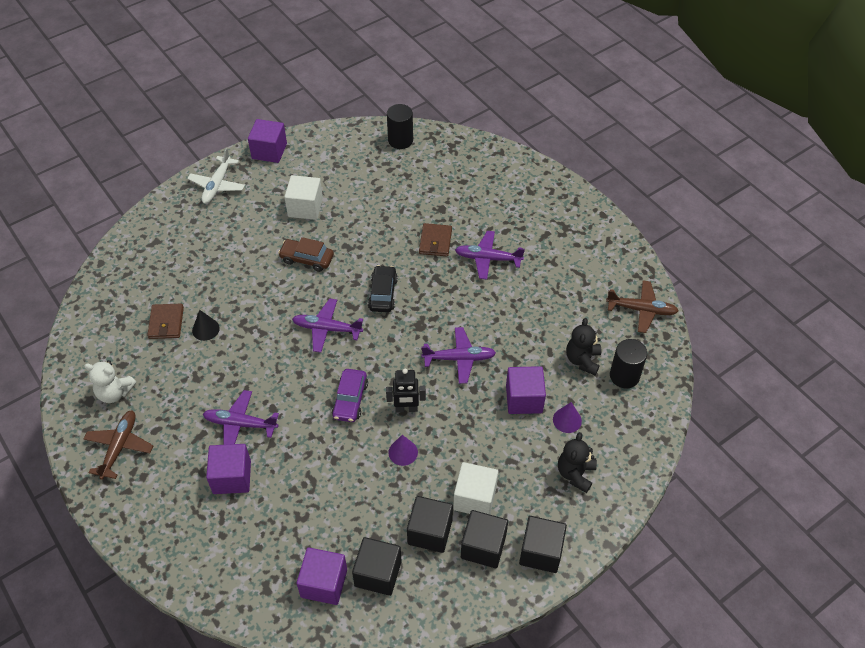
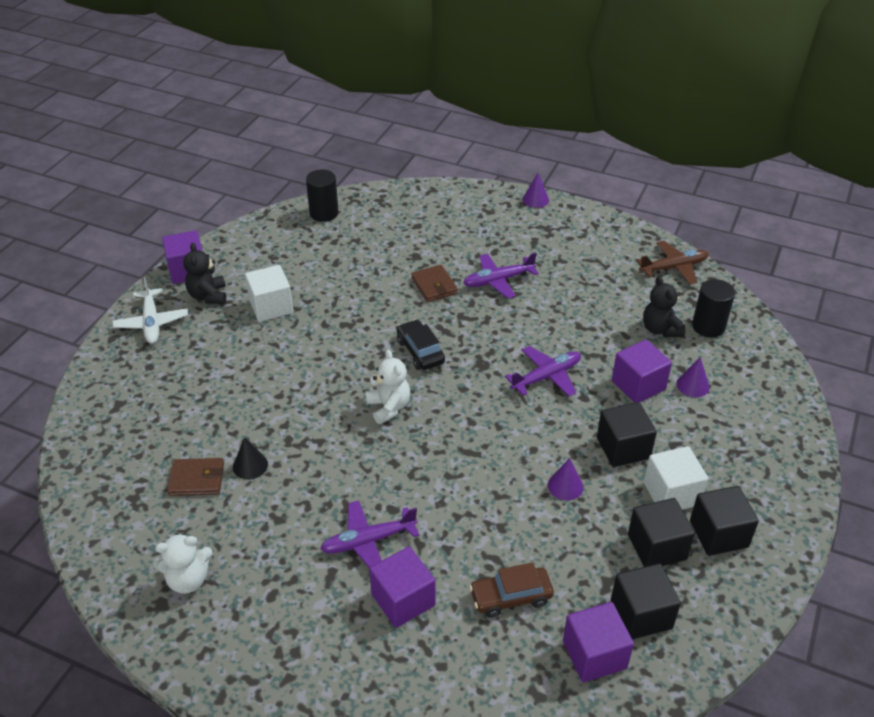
camera: 30 degrees left, 10 degrees down
brown plane [84,410,153,480] -> none
brown wallet [147,304,184,339] -> brown wallet turned 60 degrees counterclockwise [167,458,224,496]
brown car [278,237,334,272] -> brown car moved to [469,562,554,618]
purple plane [292,298,363,353] -> white teddy bear [366,350,410,425]
purple car [332,369,368,422] -> none
black robot [386,369,426,413] -> none
black cube [519,516,567,573] -> black cube moved to [597,402,657,467]
black teddy bear [558,432,597,493] -> black teddy bear moved to [183,243,226,304]
none -> purple cone [522,173,549,208]

